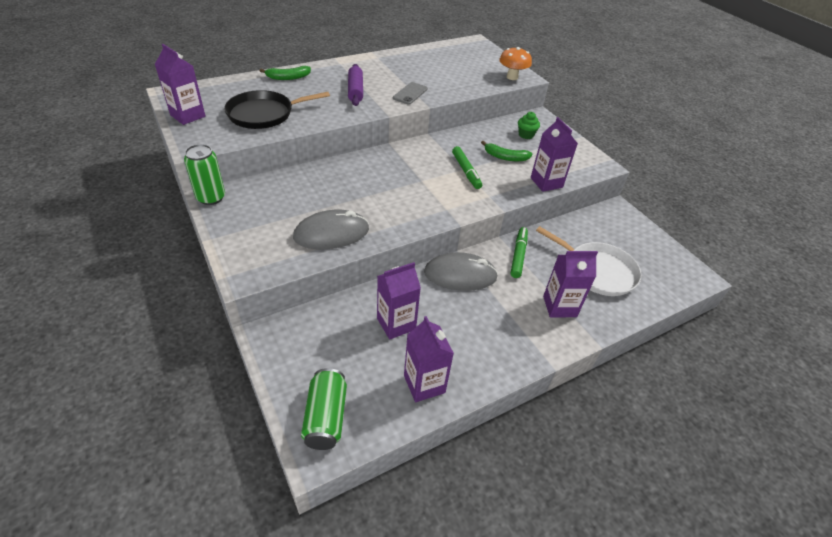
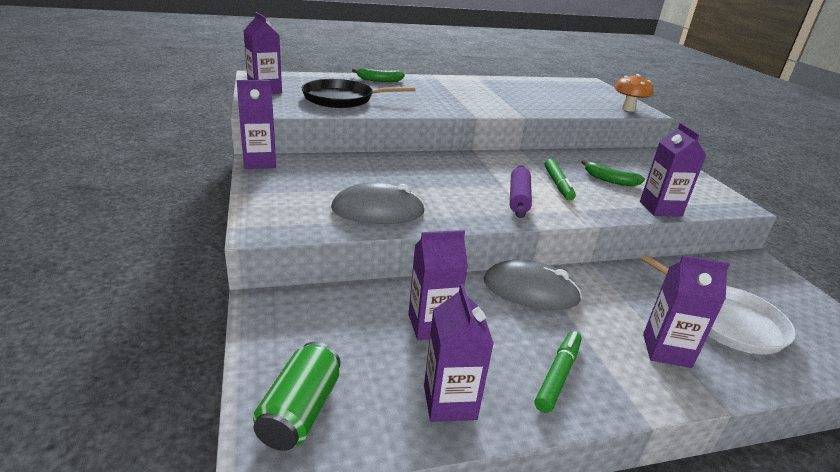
camera: 15 degrees right, 15 degrees down
green can [184,144,225,205] -> purple carton [237,80,276,169]
purple rolling pin [348,64,363,106] -> purple rolling pin moved to [510,165,532,218]
grey phone [393,82,428,105] -> none
green marker [511,227,528,278] -> green marker moved to [535,331,582,413]
green cupcake [518,112,540,139] -> none

